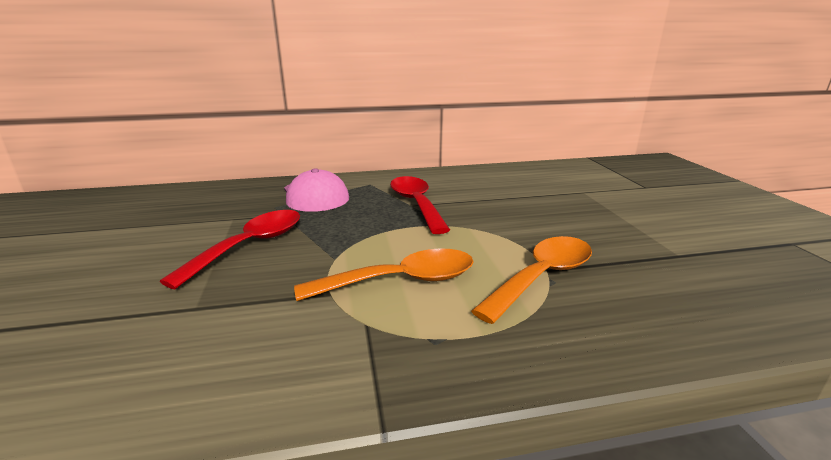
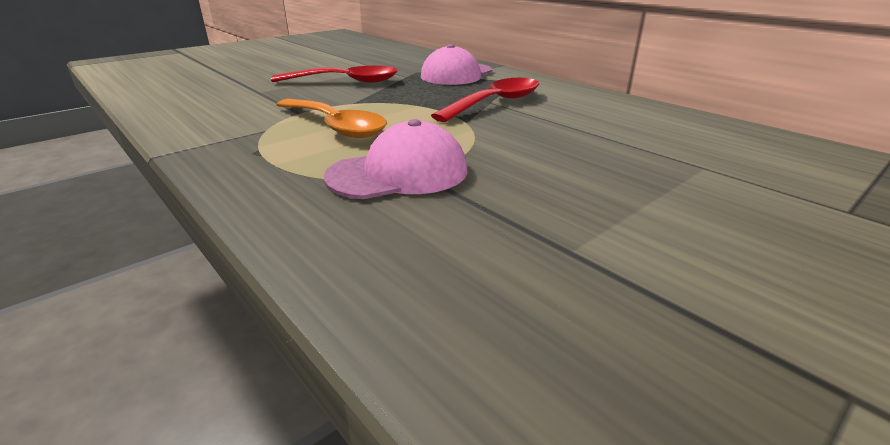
camera: 60 degrees right, 5 degrees up
orange spoon [471,236,592,324] -> pink cap [324,119,467,199]

